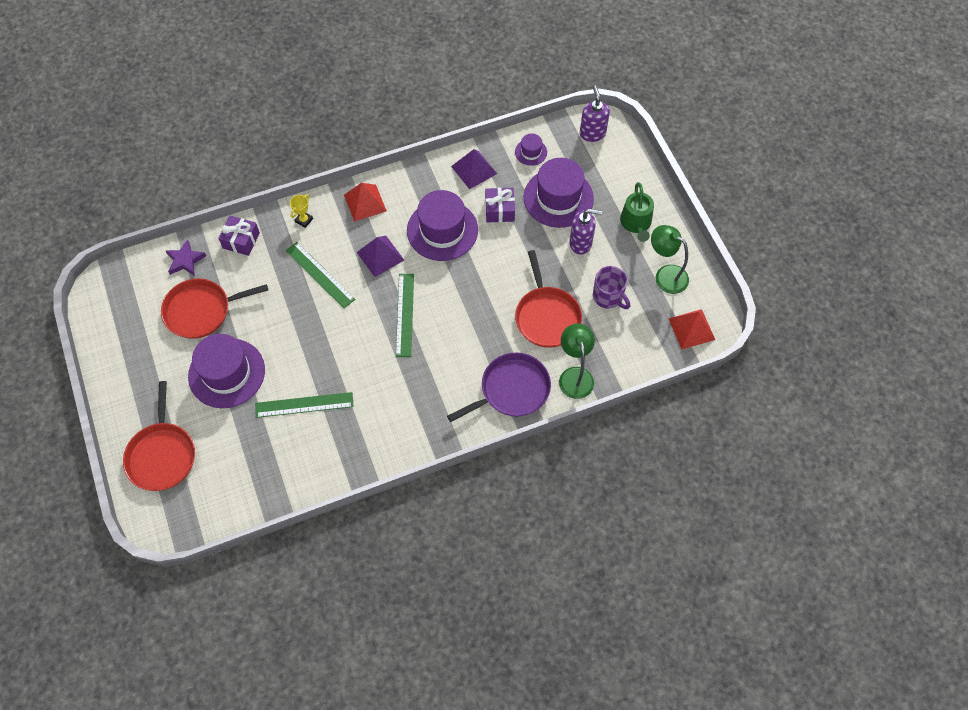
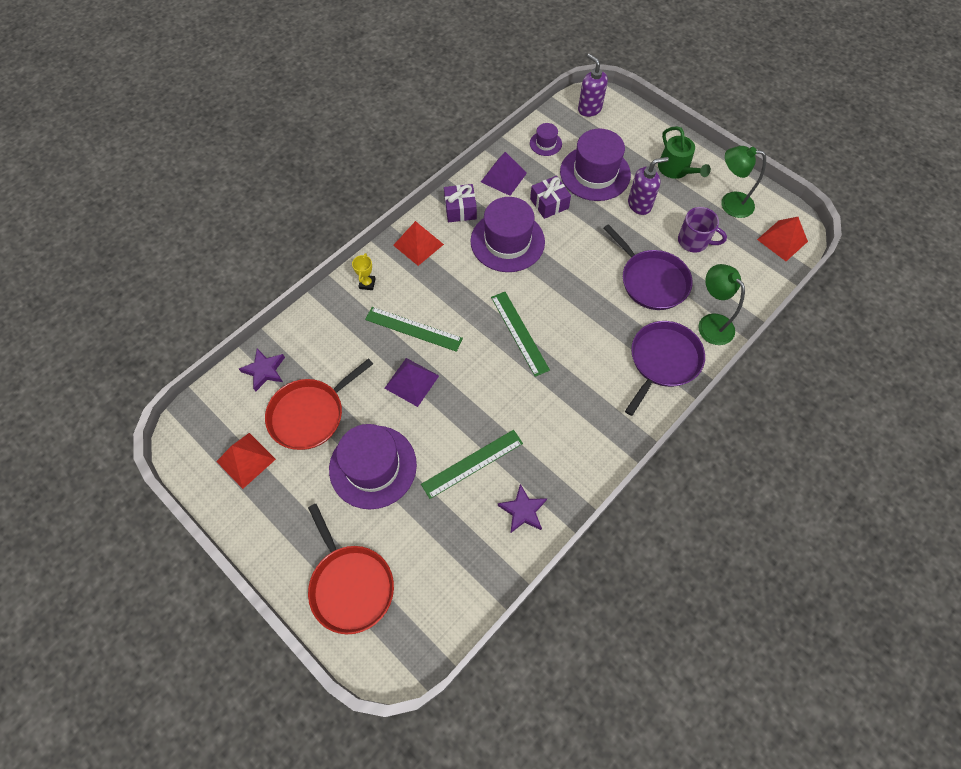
camera: 25 degrees left, 0 degrees up
purple gift [218,216,260,256] -> purple gift moved to [444,184,477,222]
purple pyramid [357,236,404,277] -> purple pyramid moved to [384,358,439,407]
red pan [515,250,582,348] -> purple pan [603,224,693,310]
none -> red pyramid [216,433,276,489]
none -> purple star [498,484,547,533]

